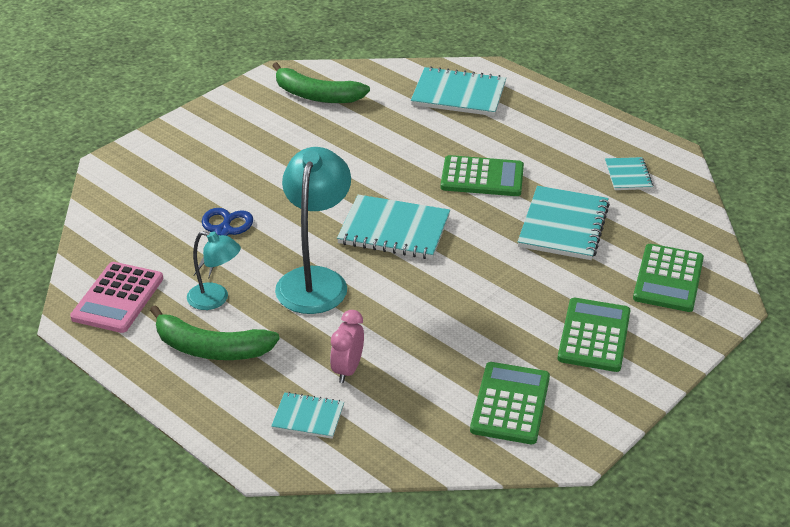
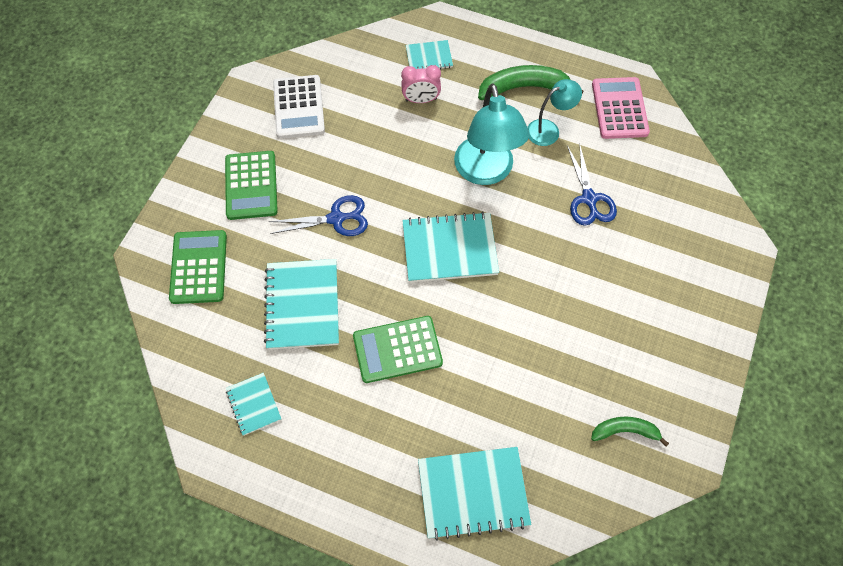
camera: 160 degrees right, 25 degrees up
turquoise lamp [187,231,241,310] -> turquoise lamp turned 150 degrees clockwise [527,79,582,146]
green banana [272,62,370,103] -> green banana [591,417,669,447], size x0.60
pink clock [330,310,364,383] -> pink clock turned 90 degrees clockwise [401,65,441,103]
green calculator [470,362,550,444] -> white calculator [273,75,325,138]
none -> blue scissors [269,195,368,236]

